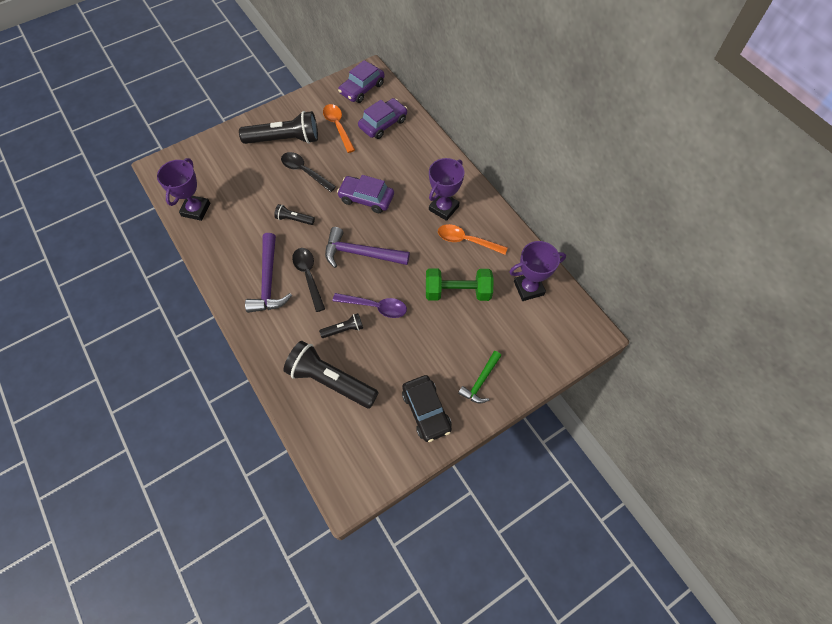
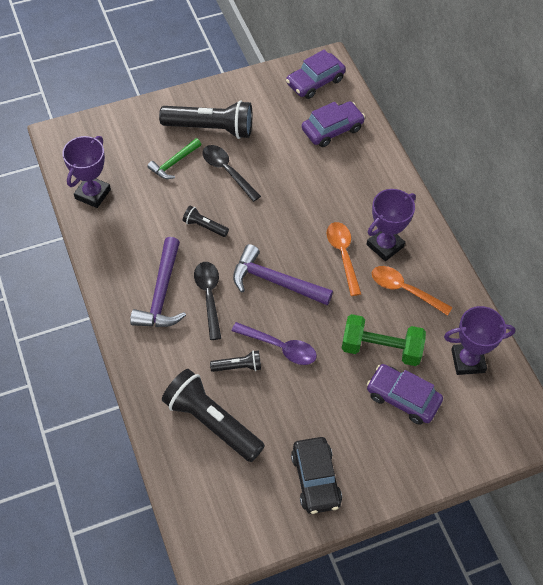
camera: 10 degrees right, 5 degrees down
orange spoon [323,104,355,153] -> orange spoon moved to [326,222,361,296]
purple car [337,175,394,213] -> purple car moved to [367,364,443,425]
green hammer [458,351,501,404] -> green hammer moved to [147,138,201,179]

